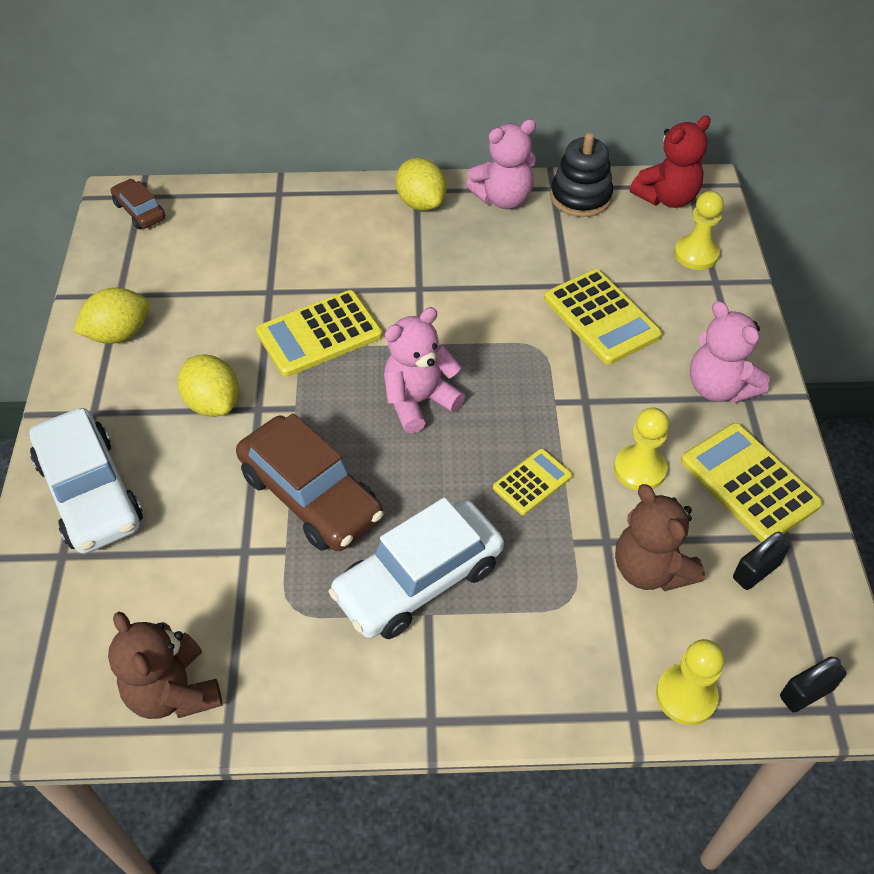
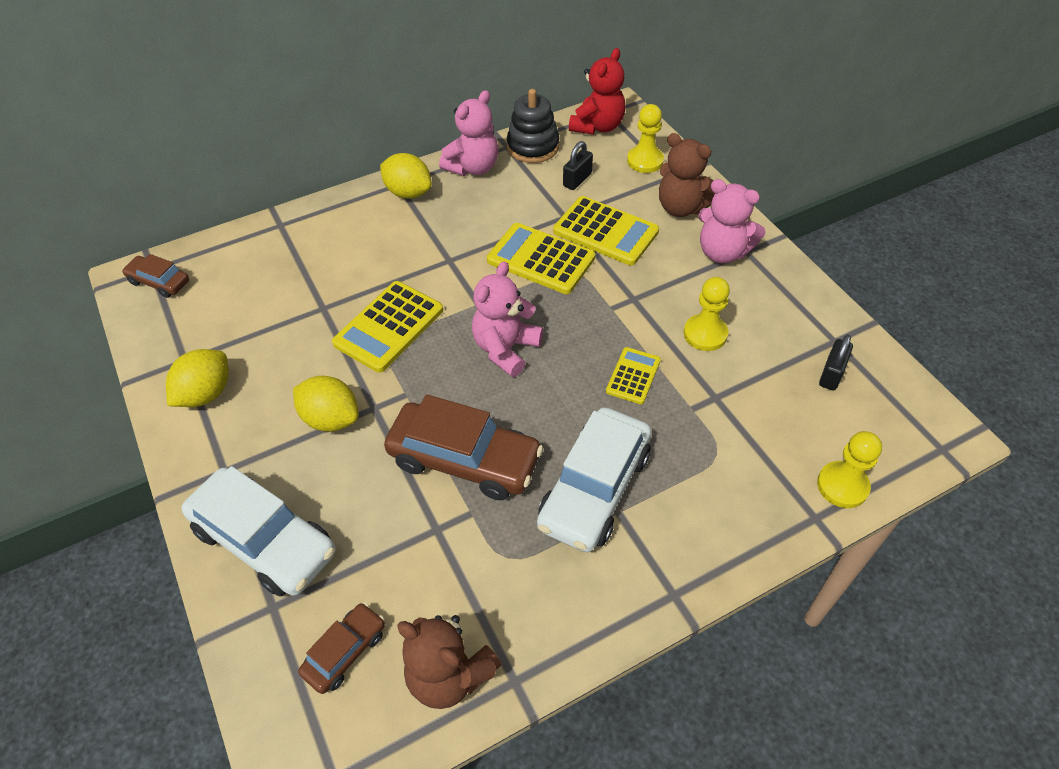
camera: 25 degrees left, 0 degrees up
brown teddy bear [615,484,705,591] -> brown teddy bear moved to [659,133,715,217]
yellow calculator [681,423,822,542] -> yellow calculator moved to [487,223,595,294]
black padlock [780,657,846,712] -> black padlock moved to [563,141,593,190]
none -> brown car [298,603,385,694]

